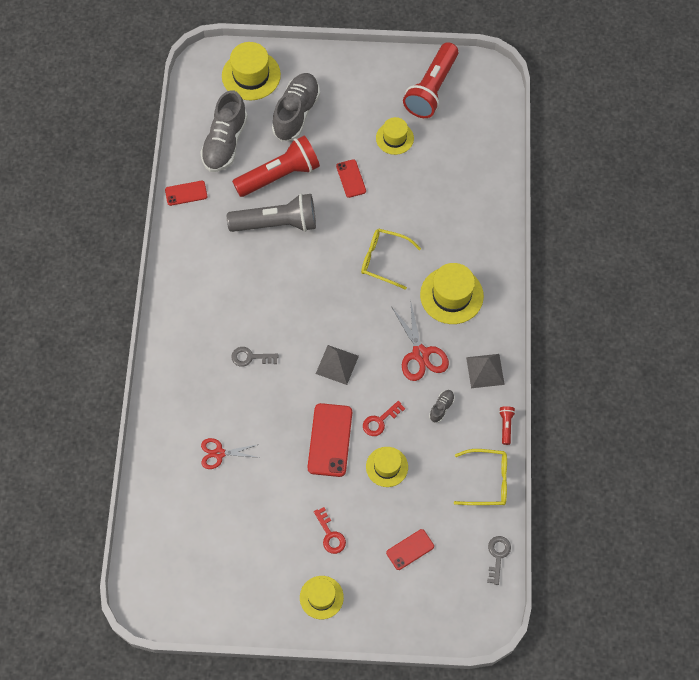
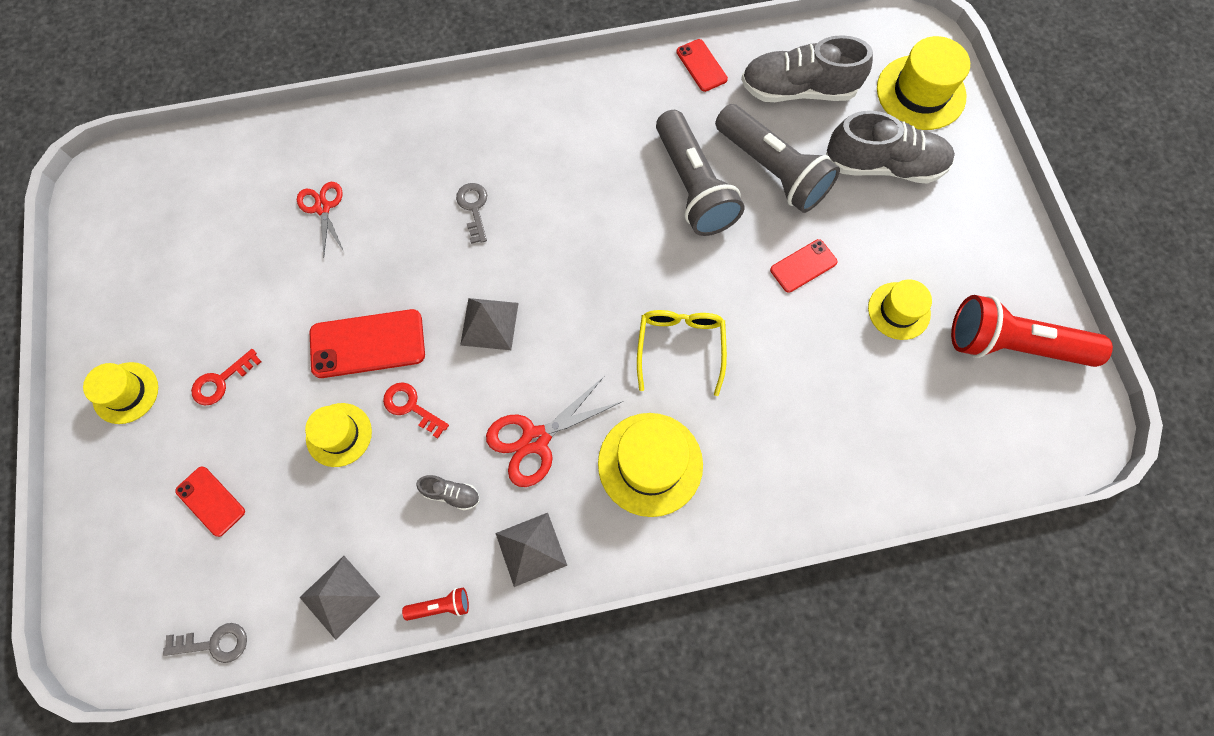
camera: 75 degrees right, 5 degrees up
red flashlight [232,136,320,197] -> grey flashlight [715,104,840,213]
yellow glasses [454,449,507,505] -> grey pyramid [299,556,380,640]

